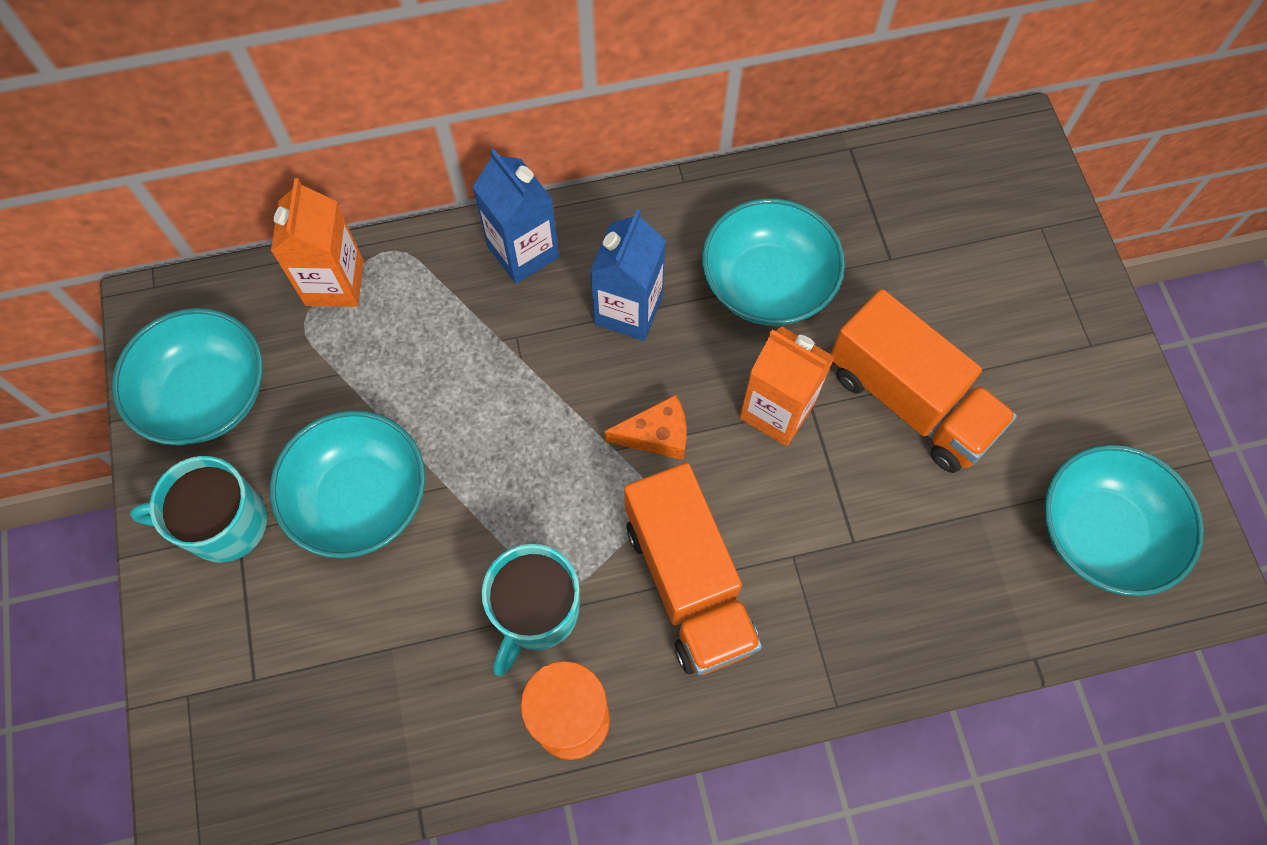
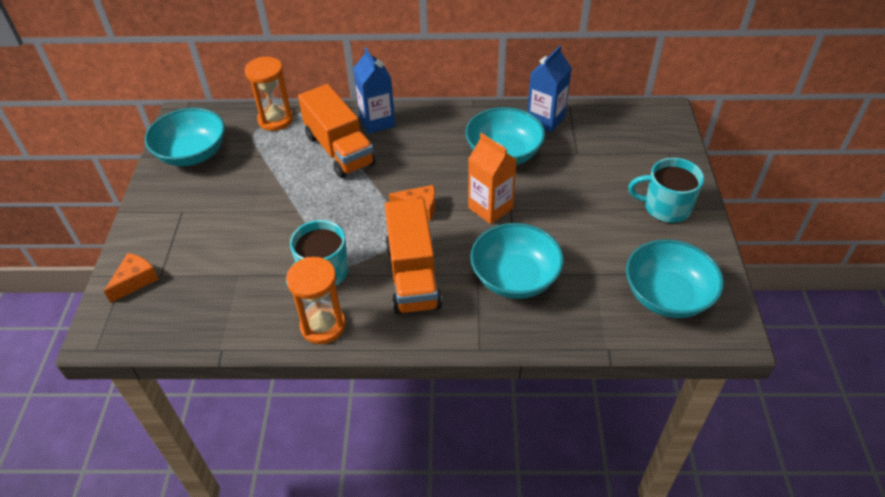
camera: 15 degrees right, 20 degrees down
turquoise mug [130,456,267,563] -> turquoise mug moved to [628,158,704,223]
turquoise bowl [270,410,425,558] -> turquoise bowl moved to [470,223,564,299]
orange carton [271,178,364,307] -> orange hourglass [245,57,293,131]
blue carton [590,209,666,341] -> blue carton moved to [527,45,572,132]
orange truck [831,289,1017,473] -> orange truck moved to [298,84,376,178]
none -> orange cheese [104,253,158,303]

